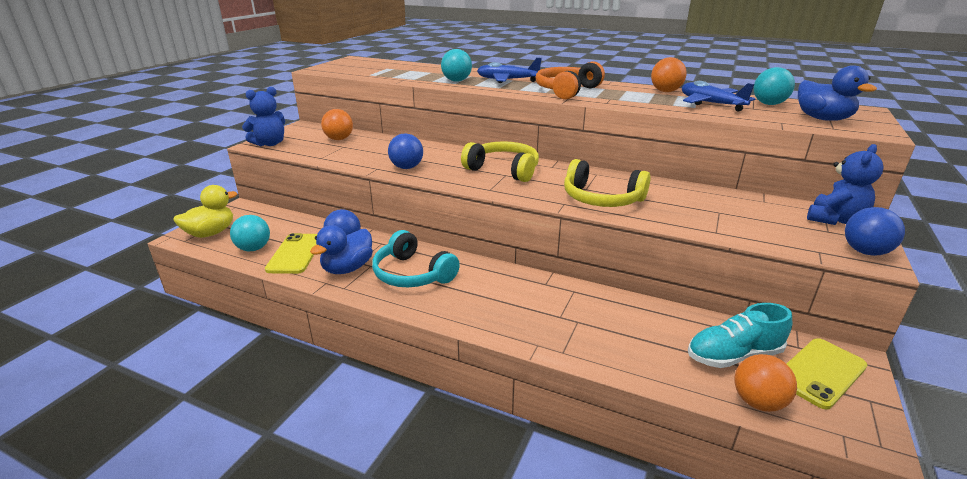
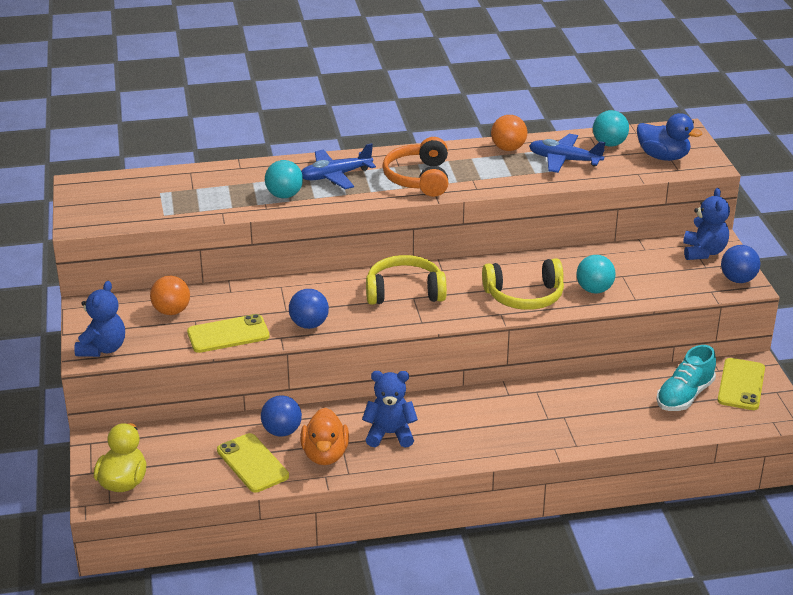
camera: 35 degrees left, 5 degrees up
turquoise ball [230,215,270,251] -> turquoise ball moved to [577,255,616,293]
blue duck [310,225,373,274] -> orange duck [300,408,349,465]
turquoise headphones [372,230,460,287] -> blue teddy bear [362,371,418,448]
orange ball [734,354,797,412] -> none
none -> yellow phone [187,314,270,353]

